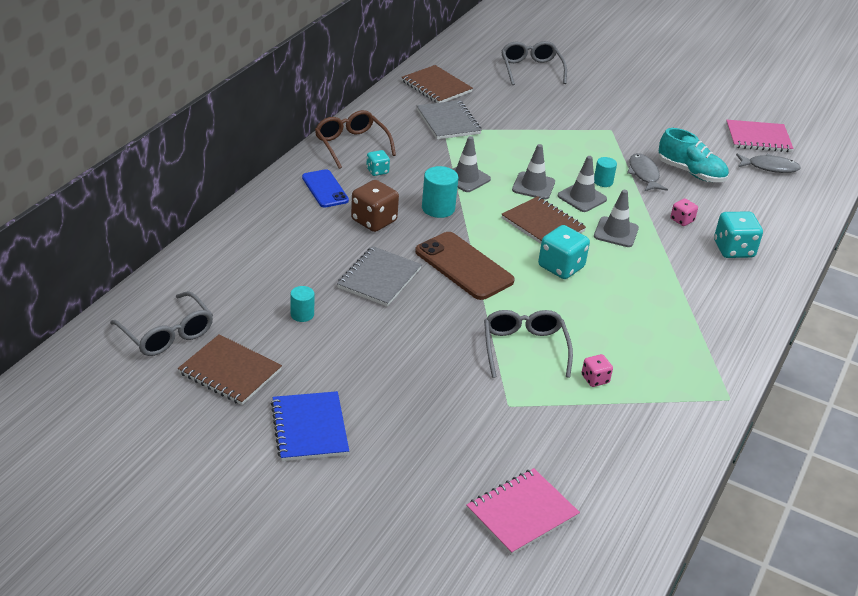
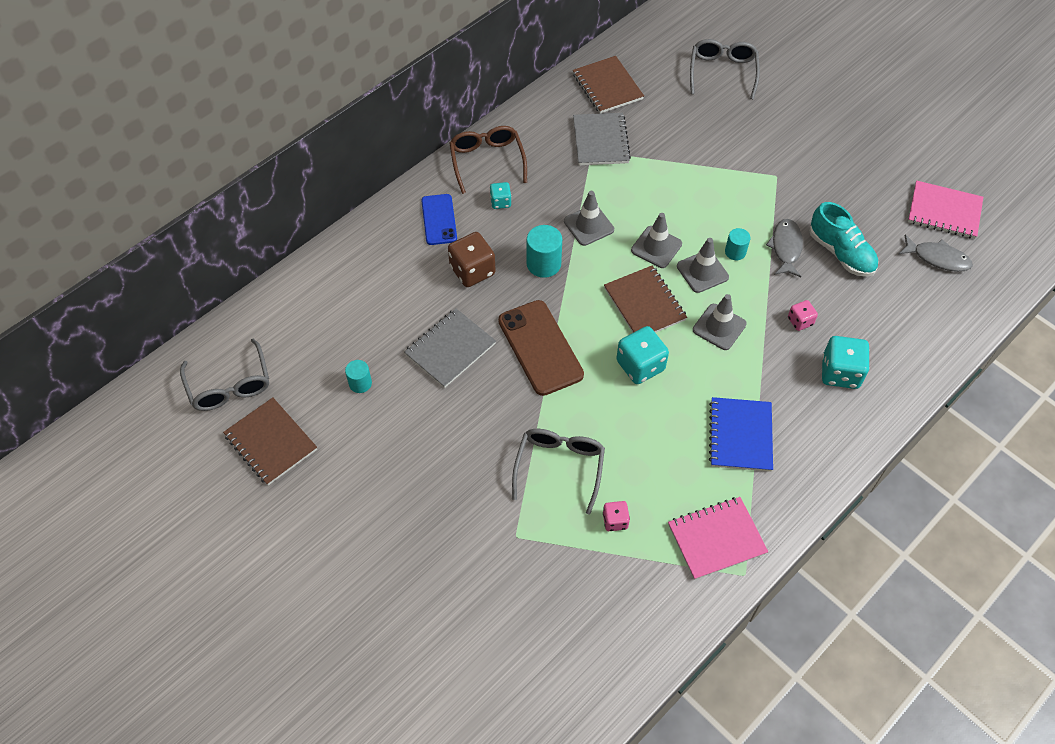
camera: 20 degrees right, 20 degrees up
blue notebook [271,391,349,461] -> blue notebook moved to [709,397,773,472]
pink notebook [466,468,580,555] -> pink notebook moved to [668,497,768,580]

